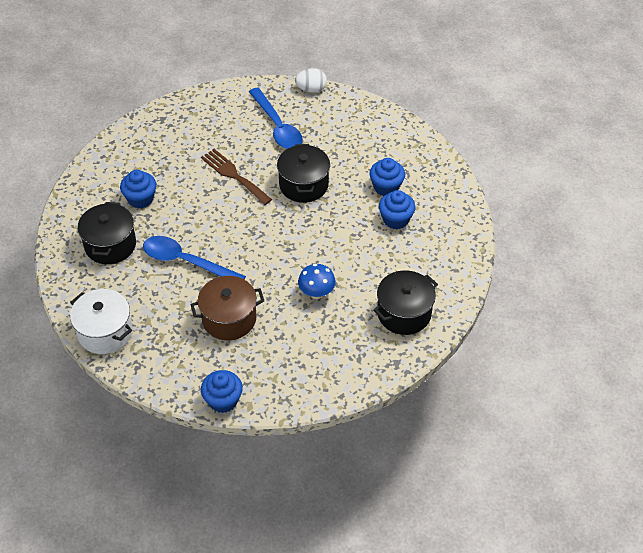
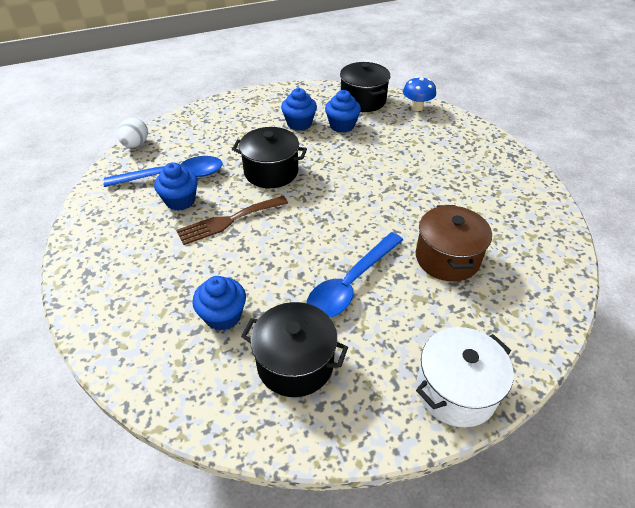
camera: 75 degrees left, 5 degrees down
blue cupcake [201,370,243,413] -> blue cupcake moved to [154,162,198,211]
blue mushroom [298,264,336,299] -> blue mushroom moved to [403,76,436,111]
black pot [373,270,438,335] -> black pot moved to [340,62,390,112]

